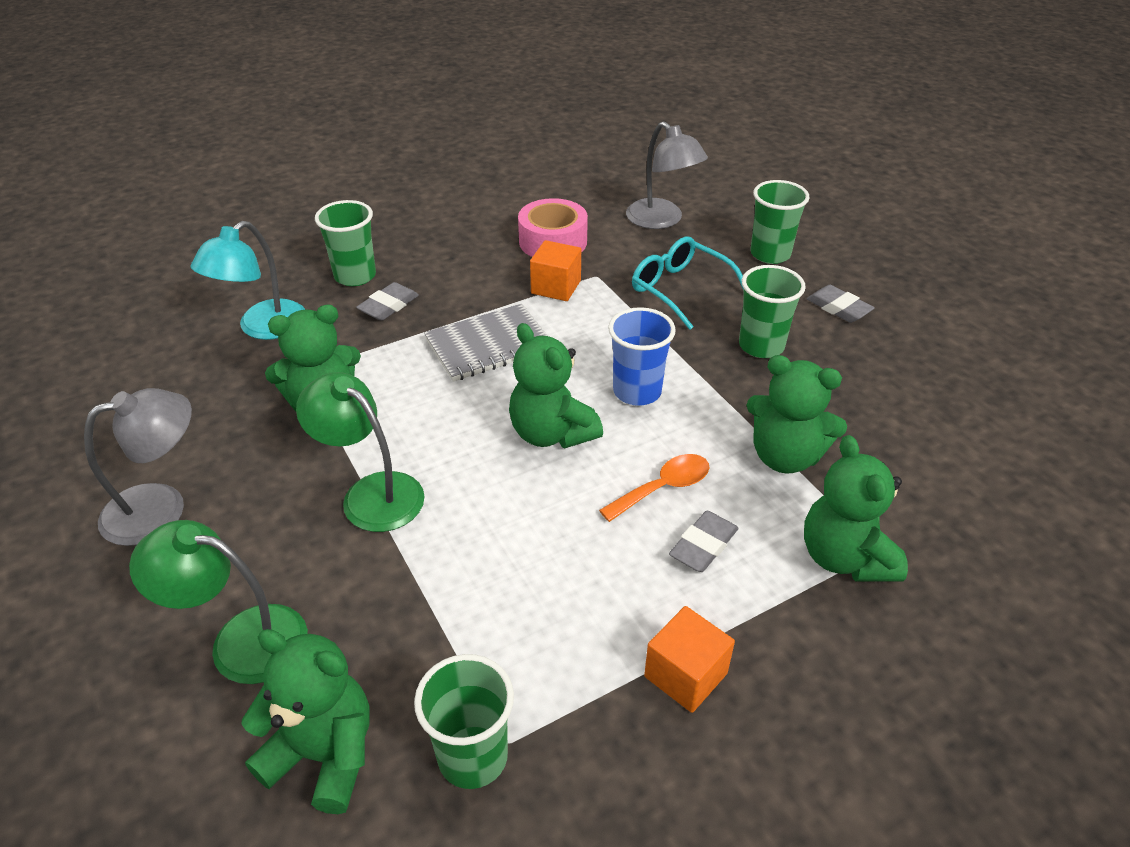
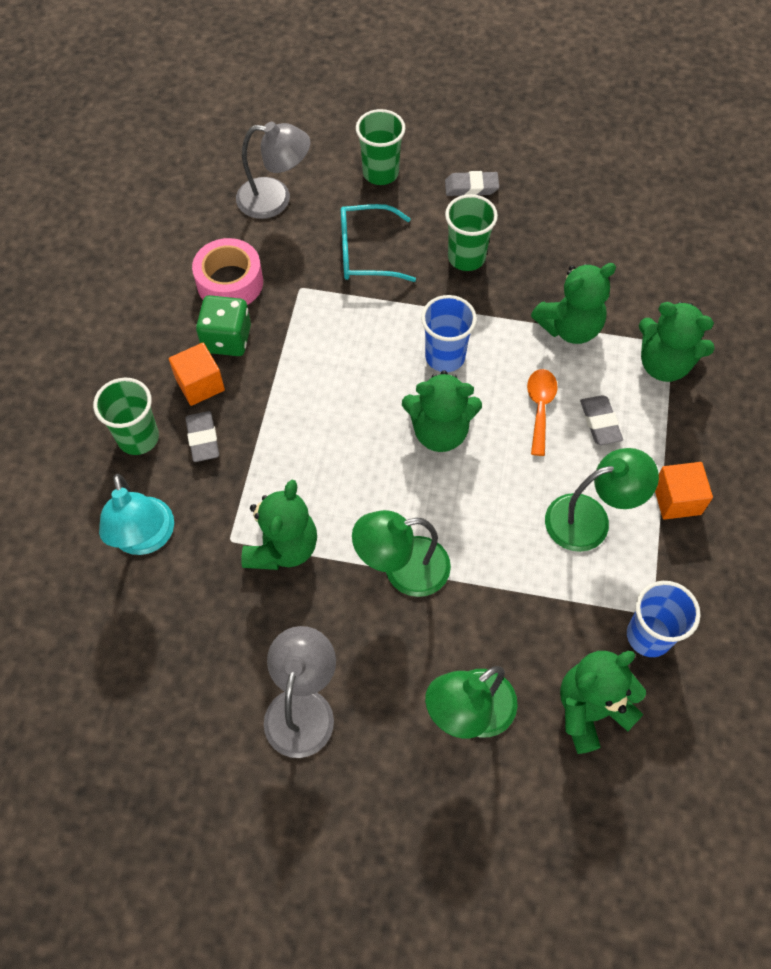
camera: 50 degrees left, 20 degrees up
green cup [414,654,514,789] -> blue cup [627,581,701,657]
grey notebook [424,303,548,382] -> none
orange cube [530,240,581,301] -> orange cube moved to [169,343,225,406]
none -> green dice [196,295,251,356]
none -> green lamp [545,448,659,552]

